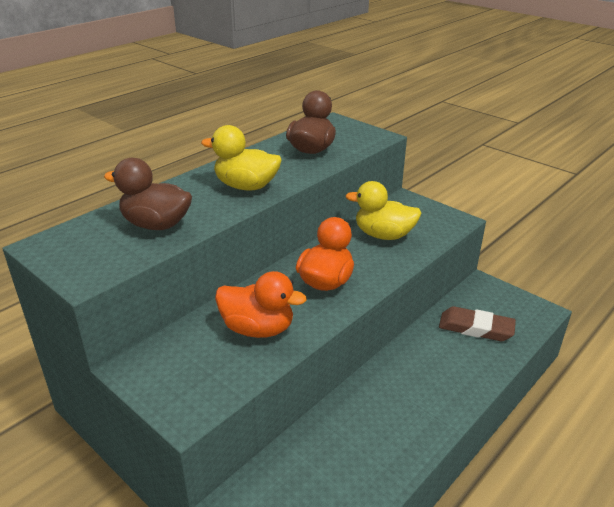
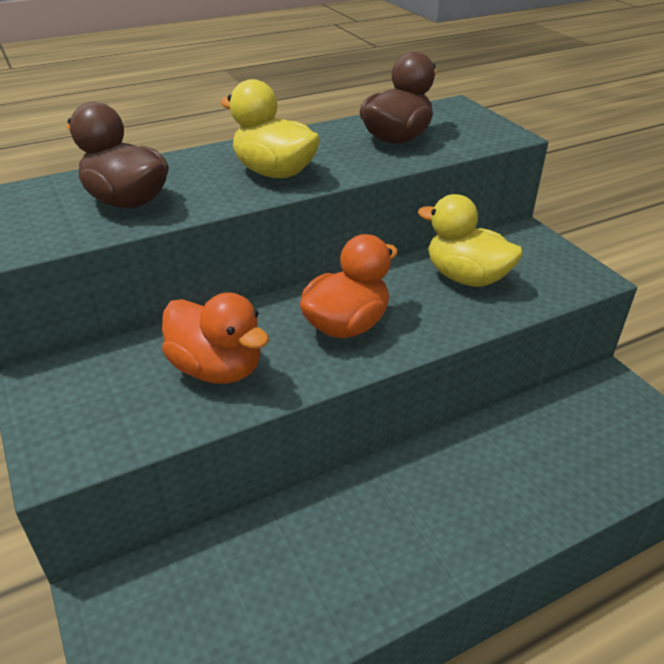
camera: 20 degrees right, 5 degrees up
brown eraser [439,306,516,341] -> none

